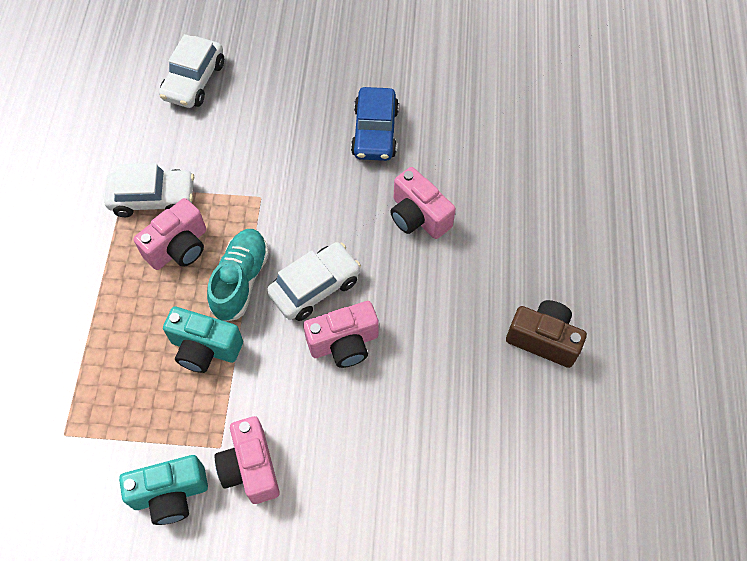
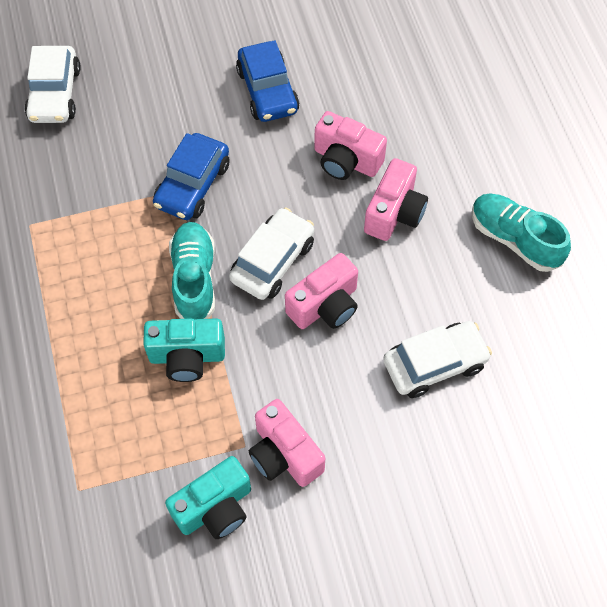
camera: 20 degrees left, 0 degrees up
white car [104,163,194,217] -> white car moved to [383,321,492,398]
pink camera [133,198,206,270] -> pink camera moved to [364,158,428,241]
brown camera [506,300,587,368] -> turquoise shoe [472,194,571,272]
none -> blue car [153,133,230,220]

